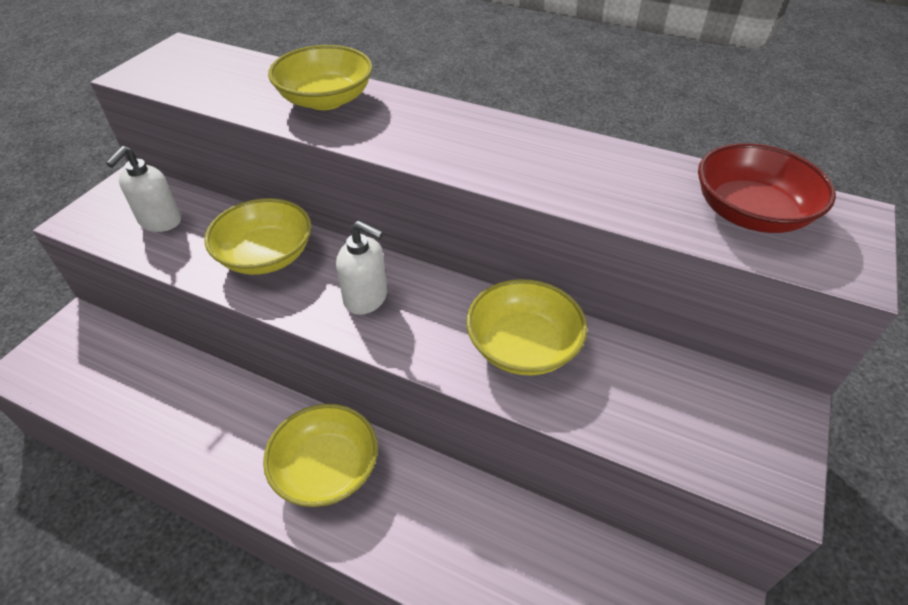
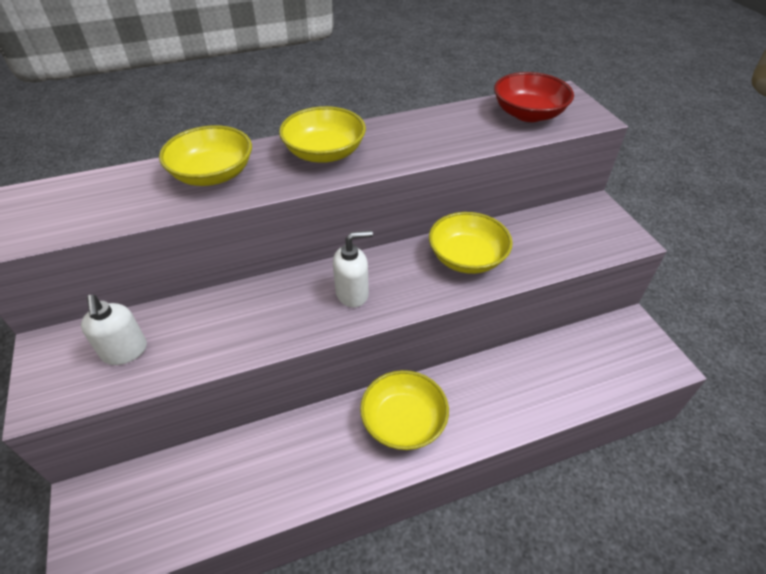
camera: 45 degrees left, 0 degrees up
yellow bowl [204,198,312,275] -> yellow bowl moved to [279,106,366,163]

